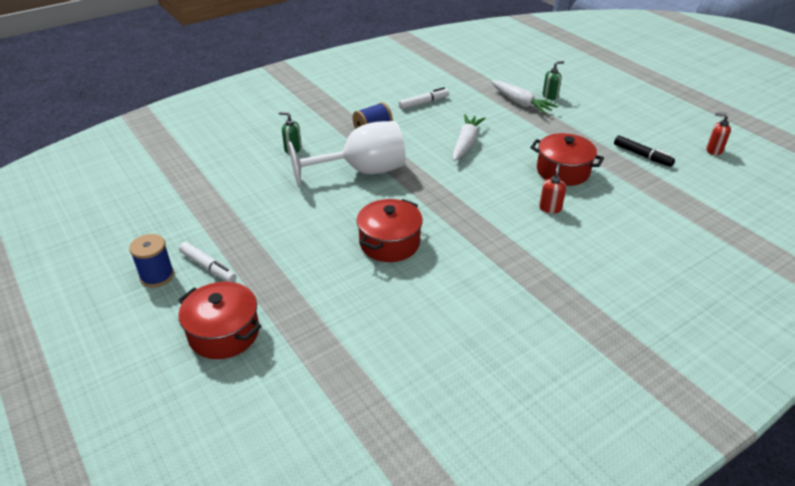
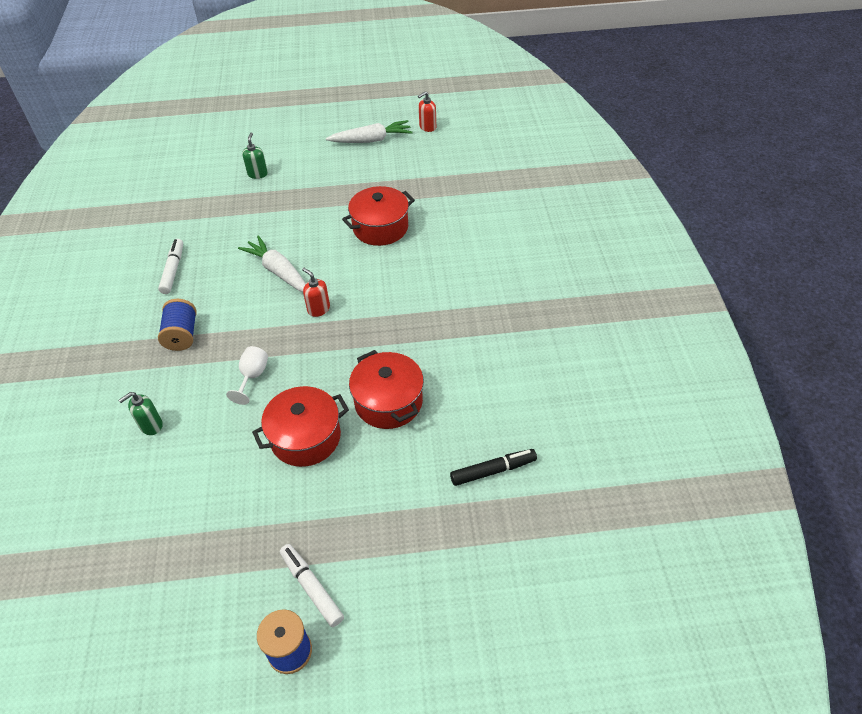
camera: 60 degrees left, 10 degrees up
red pot [178,282,262,359] -> red pot moved to [252,386,349,467]
white marker [179,242,237,282] -> white marker turned 105 degrees counterclockwise [280,544,344,627]
white goblet [288,121,406,187] -> white goblet [226,346,268,405], size x0.41
white carrot [491,81,558,114] -> white carrot moved to [326,120,412,143]
red soap dispenser [539,164,566,213] -> red soap dispenser moved to [302,268,330,317]
black marker [614,135,675,167] -> black marker moved to [450,449,537,486]

